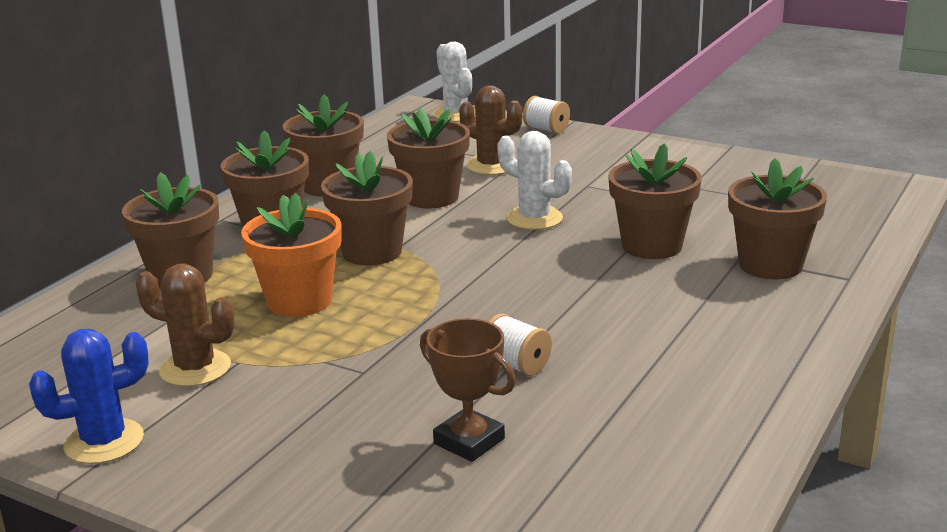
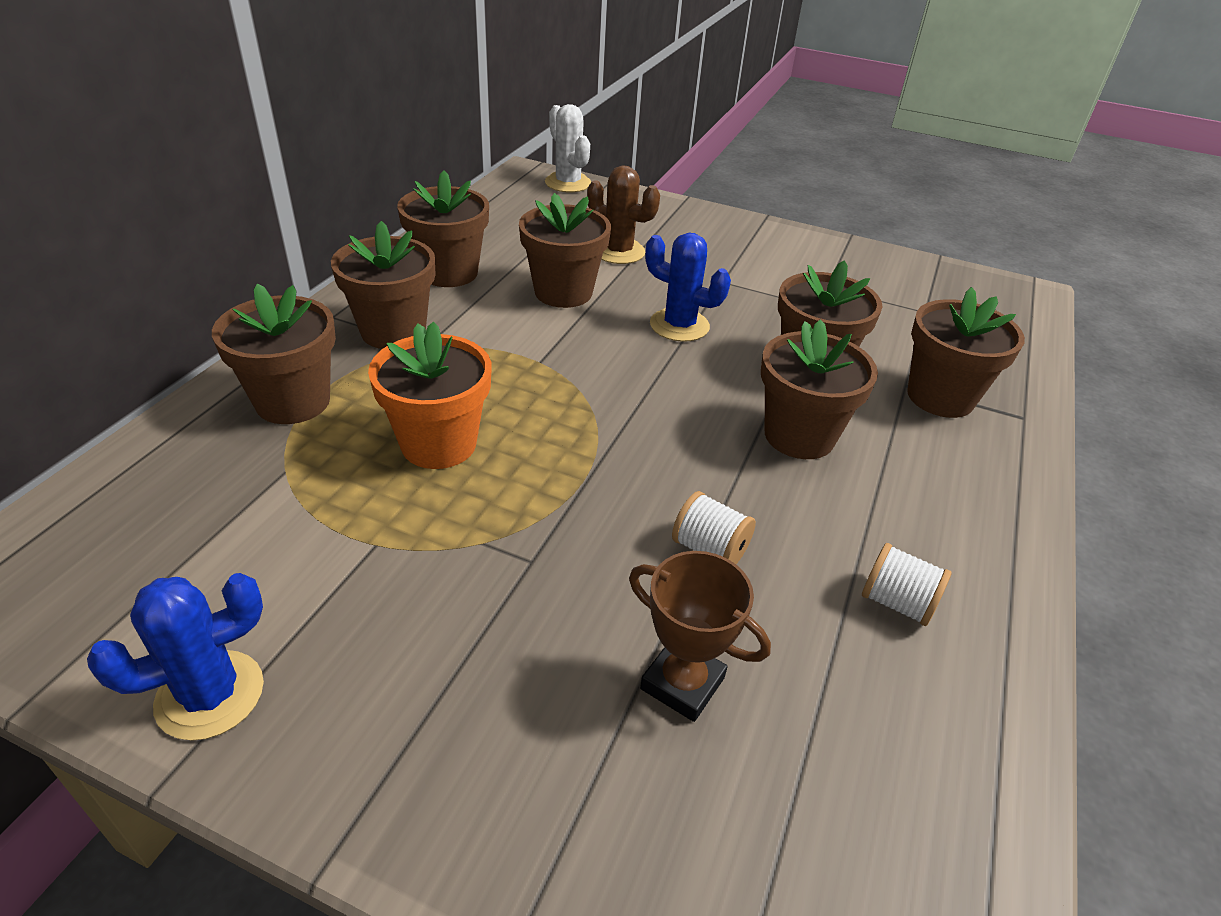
camera: 10 degrees left, 15 degrees up
brown cactus [136,263,234,387] -> none
brown flower pot [321,151,413,265] -> brown flower pot moved to [761,320,878,459]
white cactus [497,131,572,230] -> blue cactus [645,233,731,342]
white spool [523,96,570,134] -> white spool moved to [862,543,952,626]

